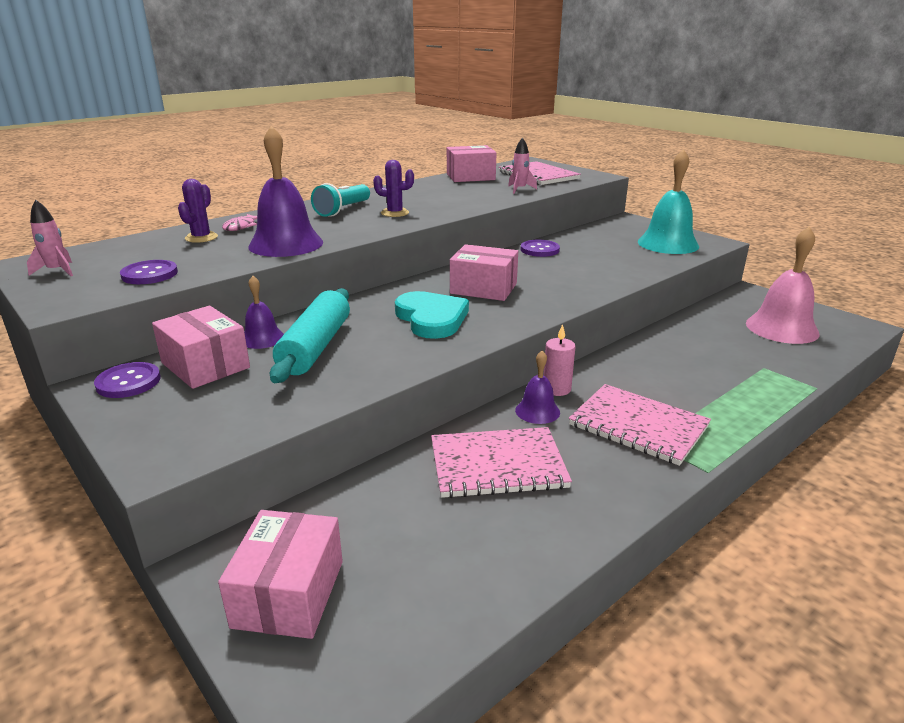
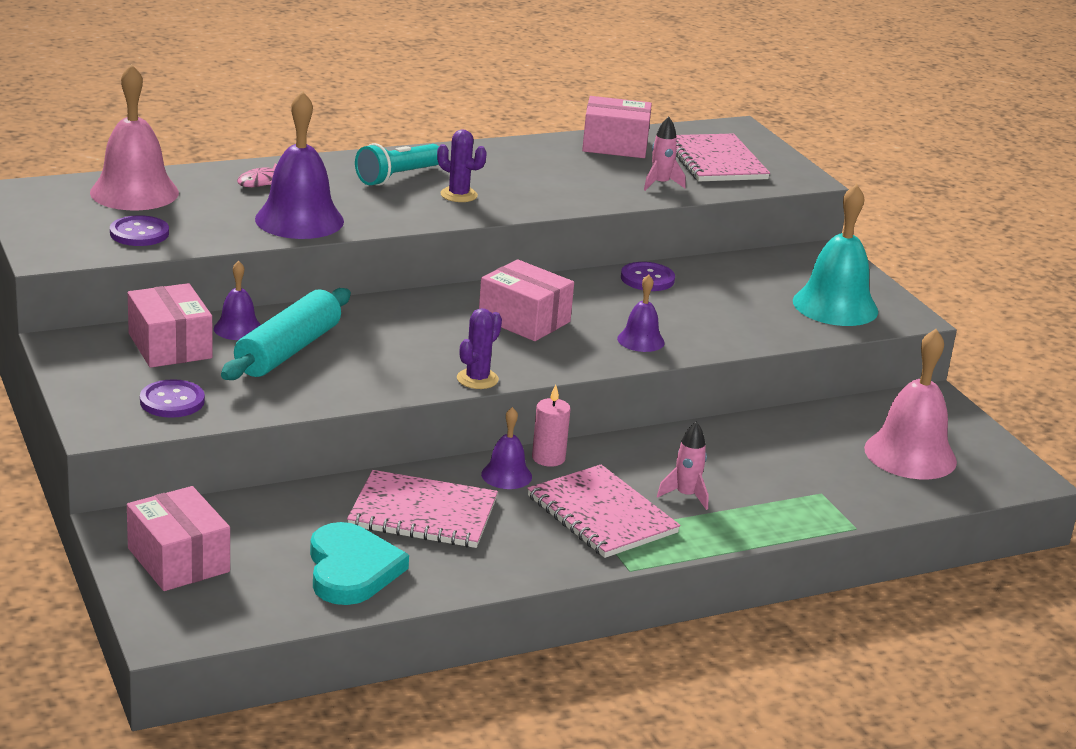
camera: 15 degrees right, 0 degrees up
pink rocket [27,200,73,276] -> pink rocket moved to [657,422,709,510]
purple button [94,362,161,398] -> purple button moved to [140,379,205,418]
purple cactus [178,179,218,243] -> purple cactus moved to [457,308,502,389]
pink box [218,510,343,639] -> pink box turned 60 degrees counterclockwise [127,486,230,591]
turquoise heart [395,291,469,339] -> turquoise heart moved to [310,522,409,605]
none -> pink bell [90,64,179,210]
none -> purple bell [617,275,665,352]

